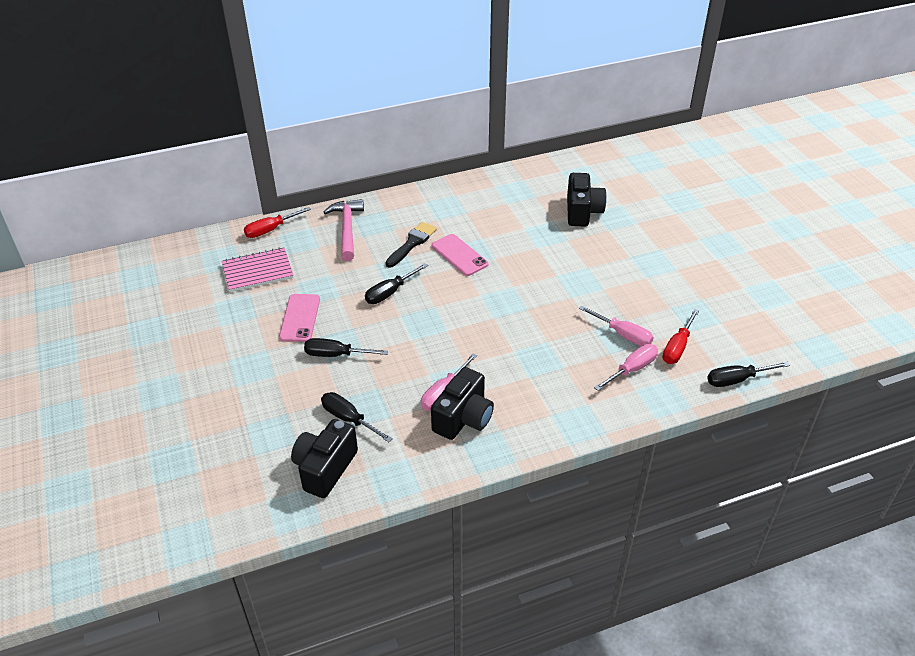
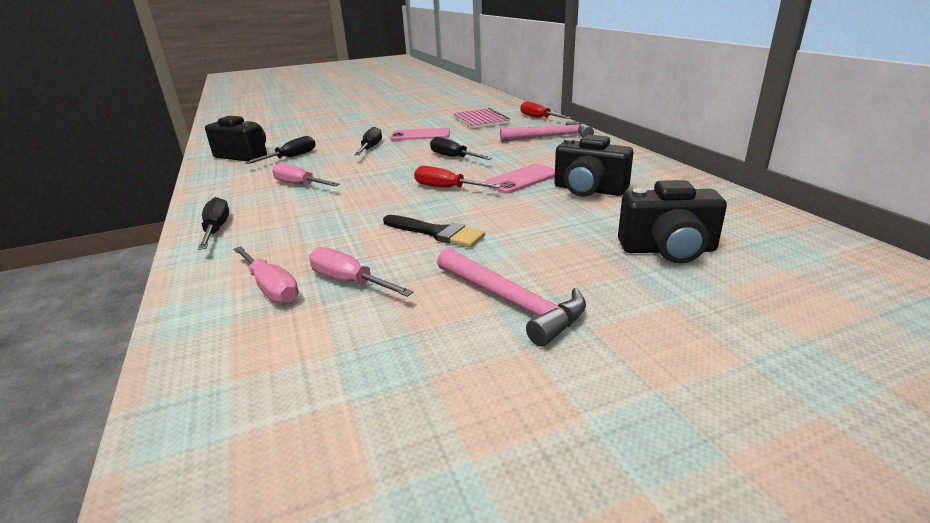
camera: 90 degrees right, 15 degrees down
black brush [386,222,437,268] -> black brush moved to [383,215,485,247]
black camera [431,367,494,440] -> black camera moved to [554,135,633,196]
pink screwdriver [579,306,654,346] -> pink screwdriver turned 90 degrees clockwise [309,247,414,297]
red screwdriver [663,309,699,364] -> red screwdriver moved to [414,166,502,188]
black screwdriver [707,362,790,387] -> black screwdriver moved to [198,197,229,250]
none -> pink hammer [437,248,586,347]

